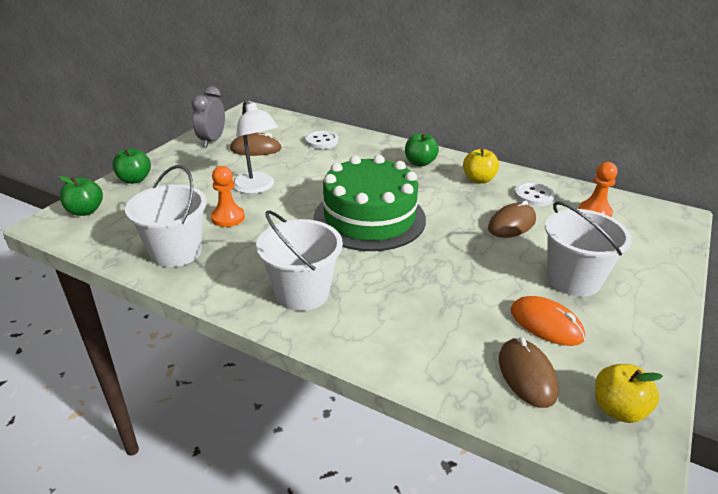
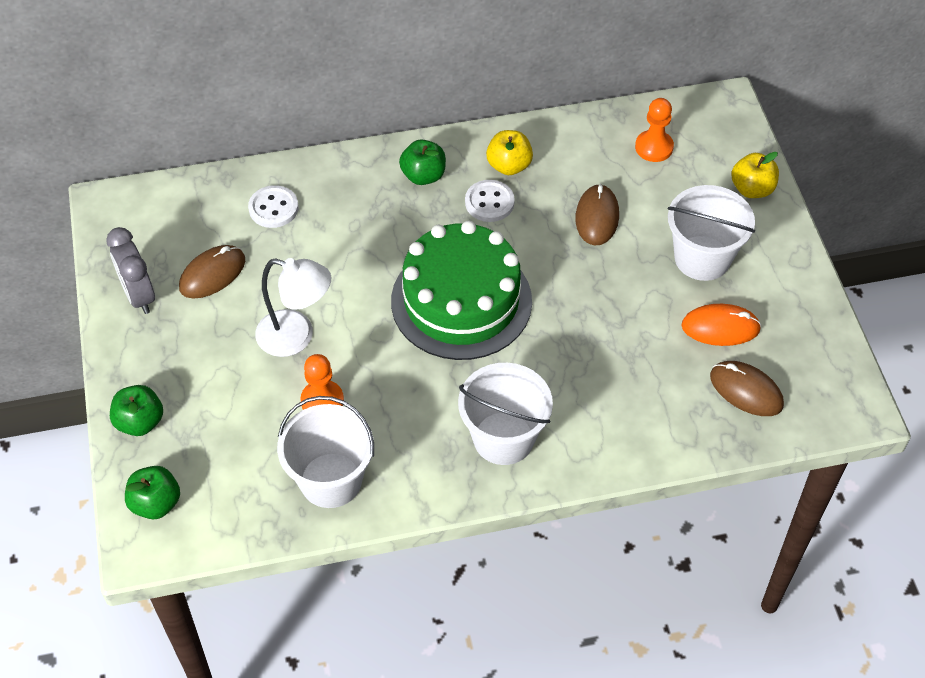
camera: 40 degrees left, 20 degrees up
white button [514,182,555,206] -> white button moved to [465,180,515,222]
yellow apple [595,364,663,423] -> yellow apple moved to [731,152,779,198]

